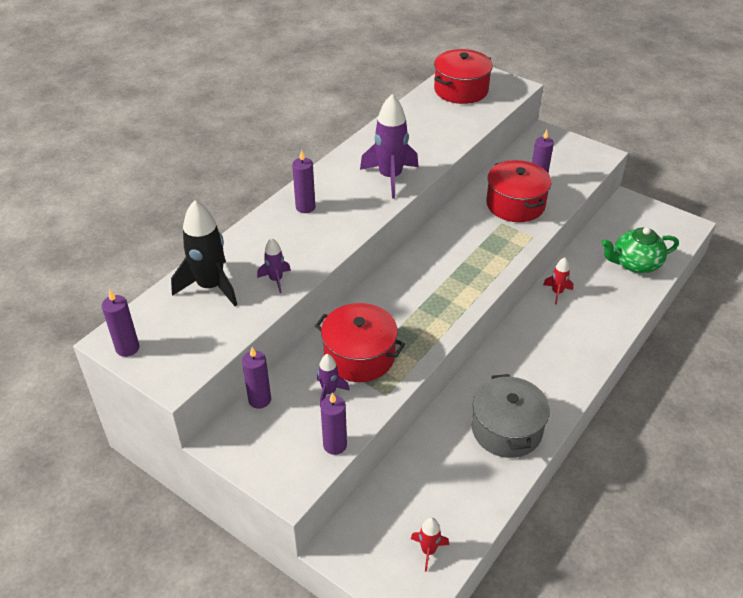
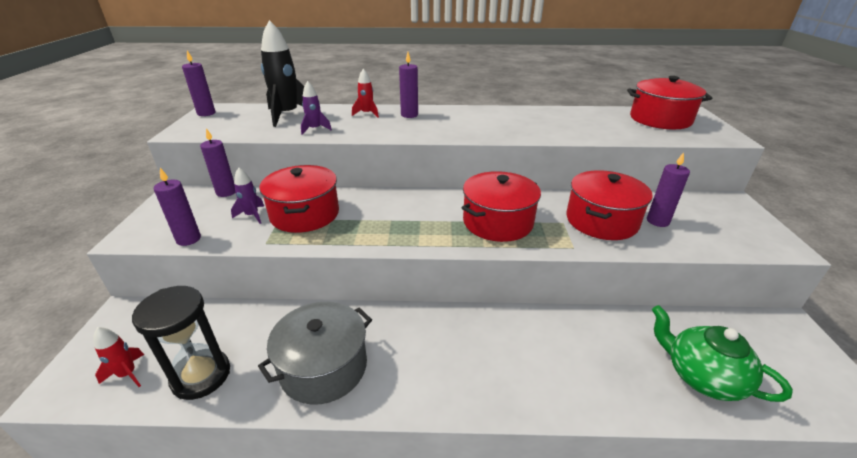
camera: 55 degrees right, 10 degrees down
purple rocket [360,94,419,199] -> none
red rocket [543,258,573,305] -> red rocket moved to [352,69,379,118]
none -> black hourglass [132,286,230,400]
none -> red pot [462,171,541,242]

